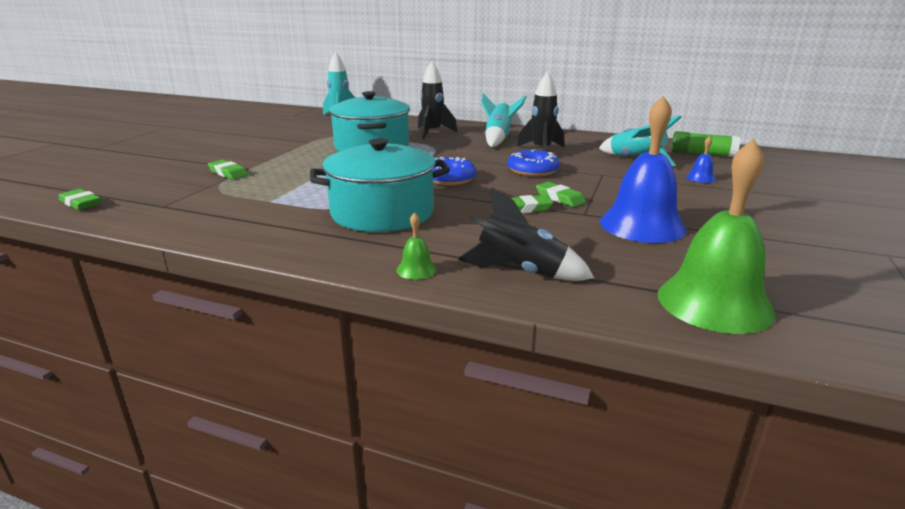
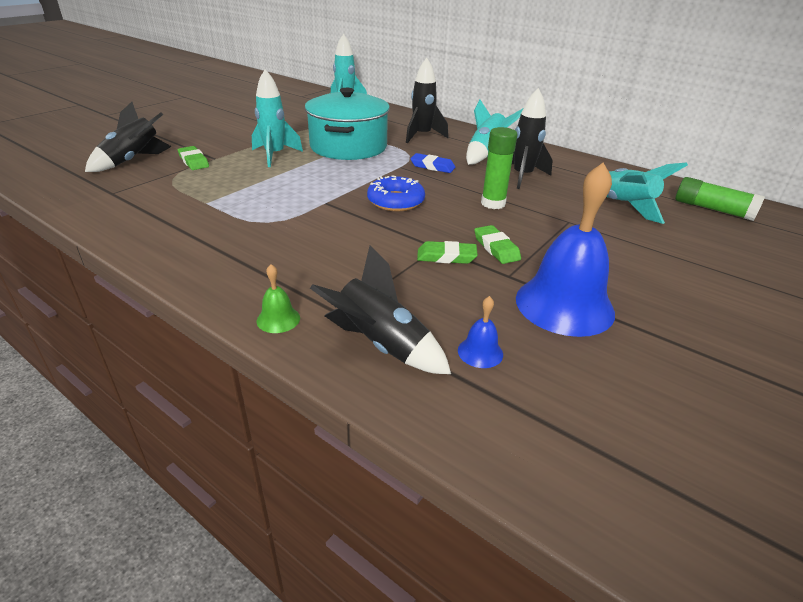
camera: 15 degrees right, 10 degrees up
green eraser [59,189,101,210] -> none
turquoise pot [310,138,450,232] -> none
blue donut [508,150,560,177] -> green glue stick [481,127,518,209]
green bell [658,139,775,334] -> none
blue bell [686,136,716,183] -> blue bell moved to [458,296,503,368]
none -> black rocket [85,102,172,172]
none -> turquoise rocket [252,69,303,167]
none -> blue eraser [410,153,455,173]

